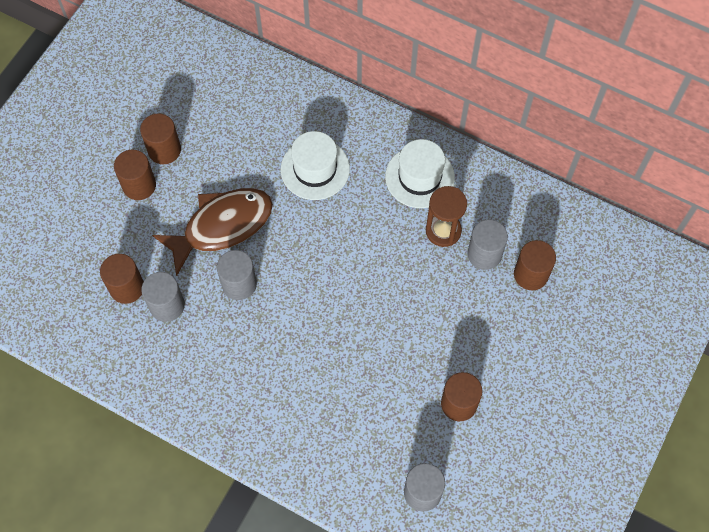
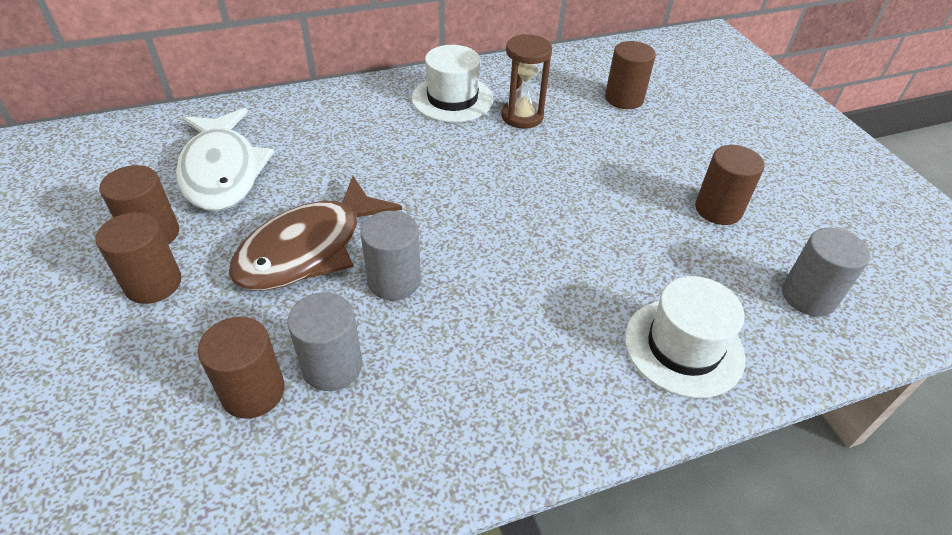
camera: 50 degrees left, 20 degrees down
brown fish [152,188,273,276] -> brown fish turned 150 degrees counterclockwise [228,176,402,291]
white hat [281,131,350,200] -> white hat moved to [625,276,746,398]
grey cylinder [468,220,508,270] -> none
none -> white fish [176,108,274,211]

